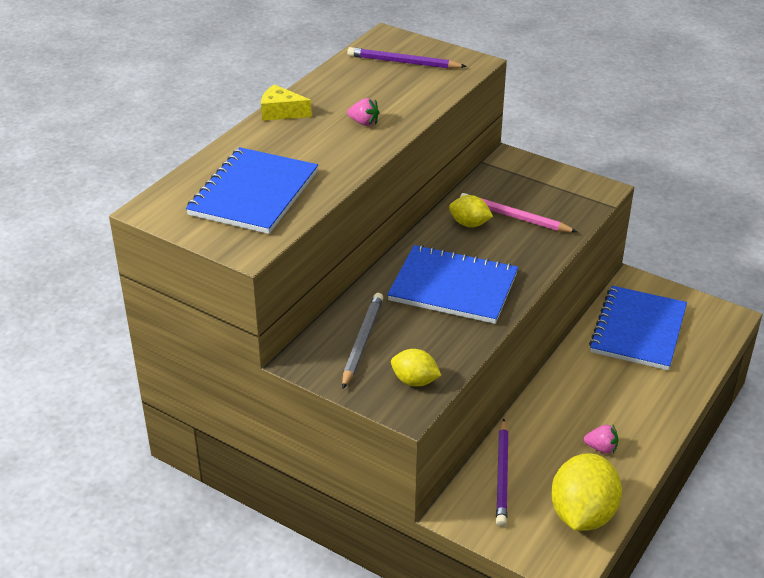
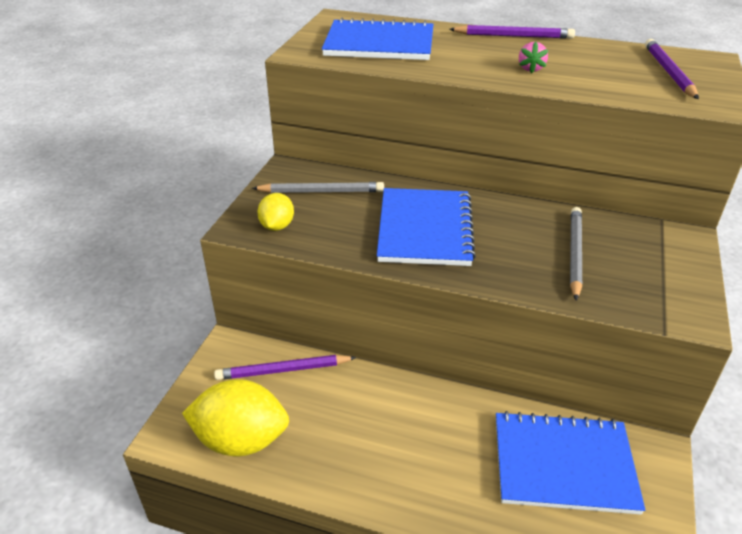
camera: 75 degrees right, 0 degrees up
yellow cheese [261,84,312,121] -> purple pencil [449,25,575,39]
yellow lemon [449,195,493,227] -> none
pink pencil [460,193,577,232] -> grey pencil [570,207,582,301]
pink strawberry [584,425,618,454] -> none

